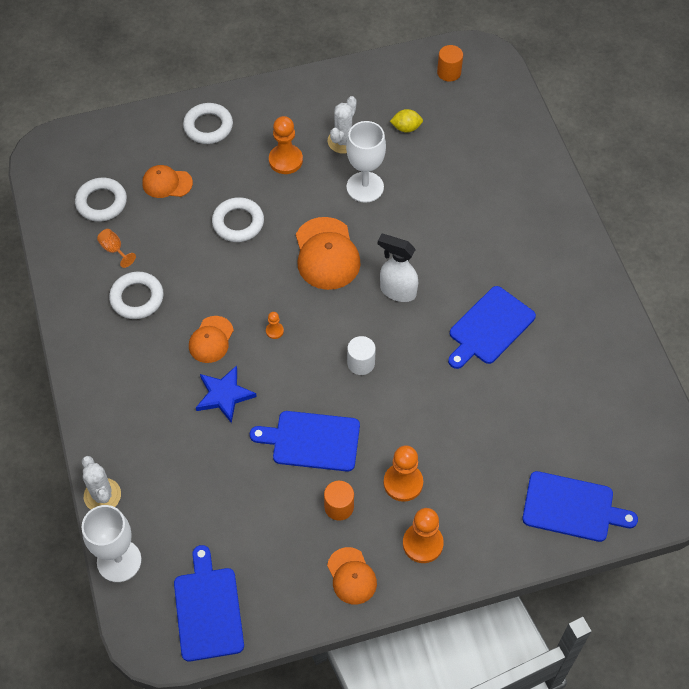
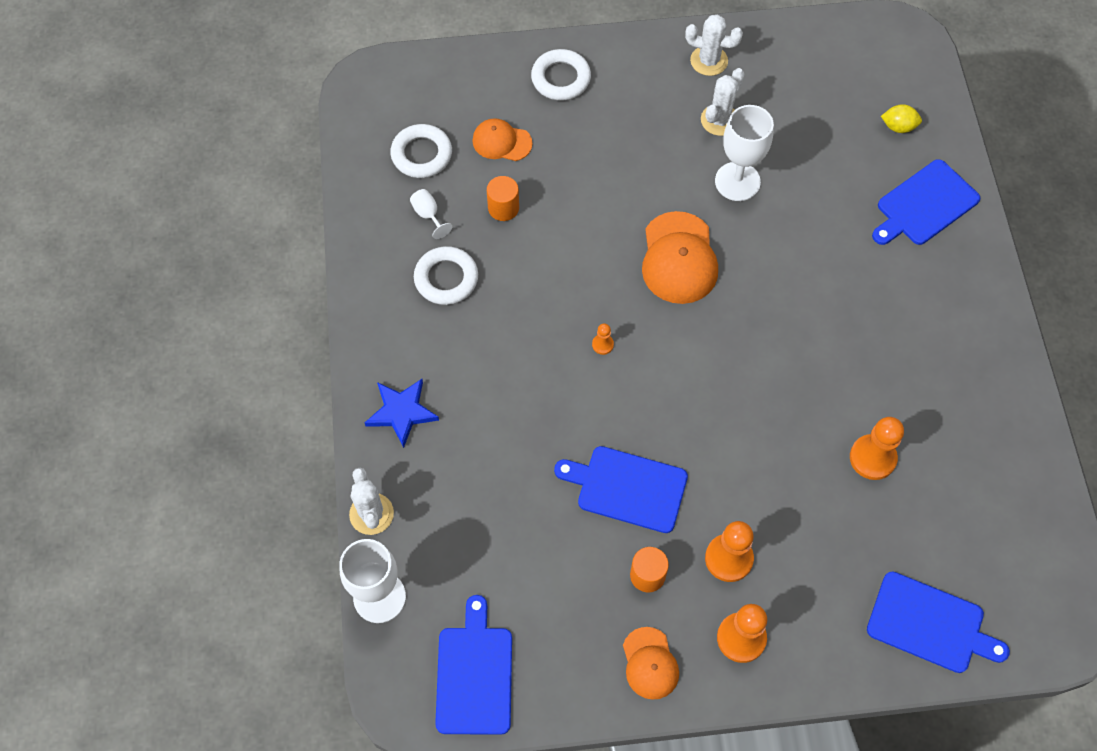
camera: 10 degrees right, 5 degrees up
orange goblet [97,229,136,268] -> white goblet [410,189,452,239]
orange cap [189,316,234,363] -> none
blue star [196,365,257,423] -> blue star moved to [365,379,439,448]
white ring [212,197,264,242] -> none
orange pawn [269,116,303,174] -> orange pawn moved to [850,417,904,480]
white cylinder [347,336,376,375] -> none
white spray bottle [378,234,418,302] -> none
yellow lemon [390,109,423,133] -> yellow lemon moved to [881,104,922,133]
orange cylinder [437,45,463,82] -> orange cylinder moved to [487,176,519,221]
blue cutting board [448,286,536,369] -> blue cutting board moved to [872,159,980,245]
none -> white cactus [685,15,743,76]

